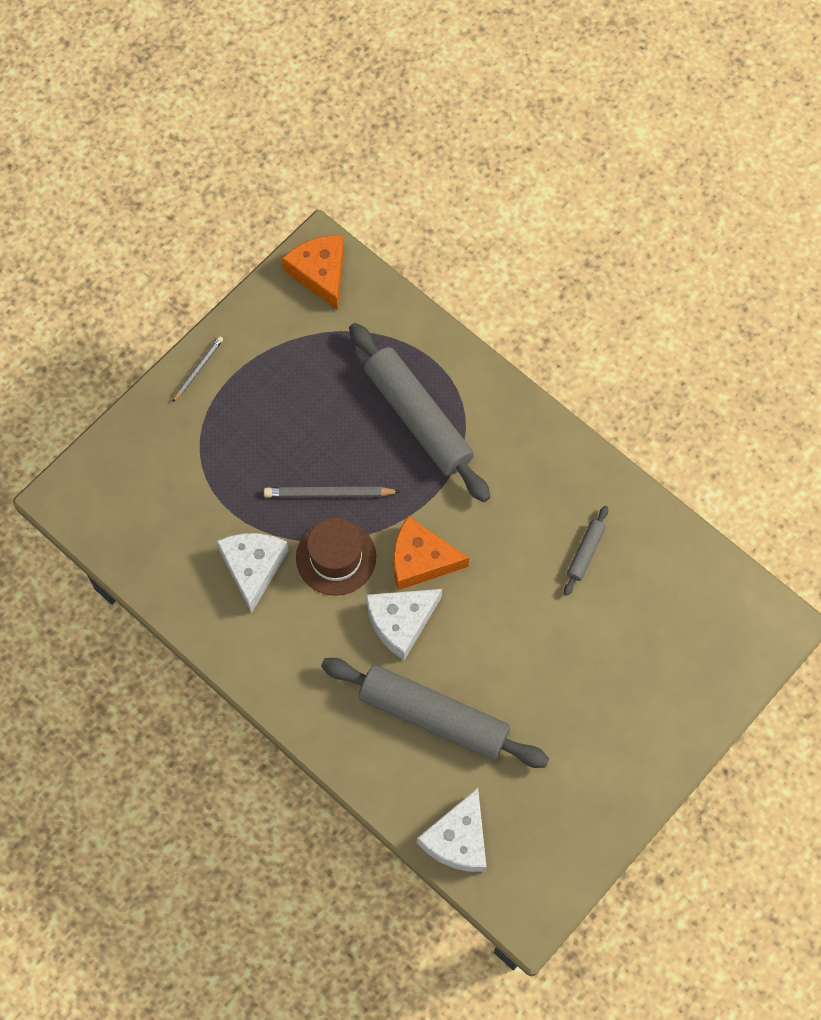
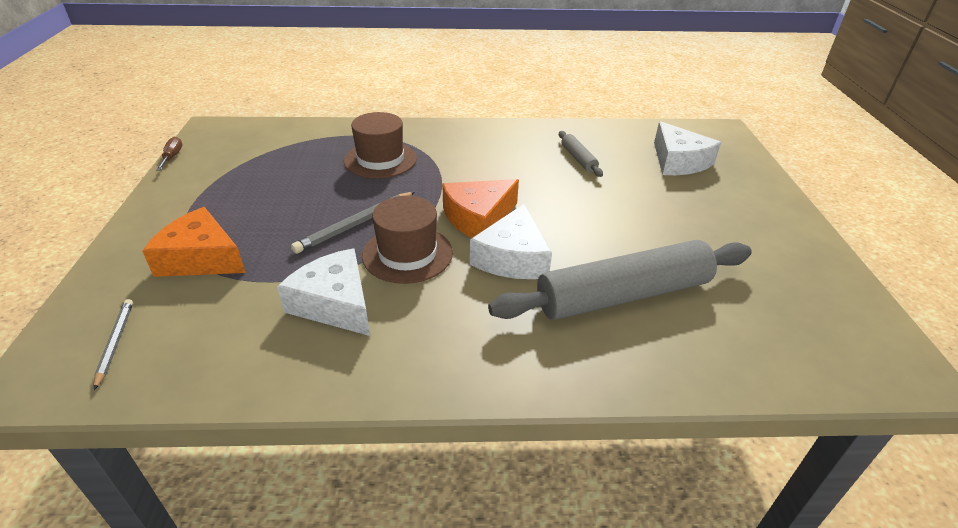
camera: 45 degrees left, 30 degrees down
grey pencil [172,336,223,402] -> grey pencil moved to [94,299,133,390]
orange cheese [282,235,344,310] -> orange cheese moved to [142,207,245,277]
grey rolling pin [349,323,490,502] -> brown hat [344,112,417,179]
white cheese [417,788,487,872] -> white cheese moved to [654,121,721,175]
none -> brown screwdriver [156,137,183,171]

